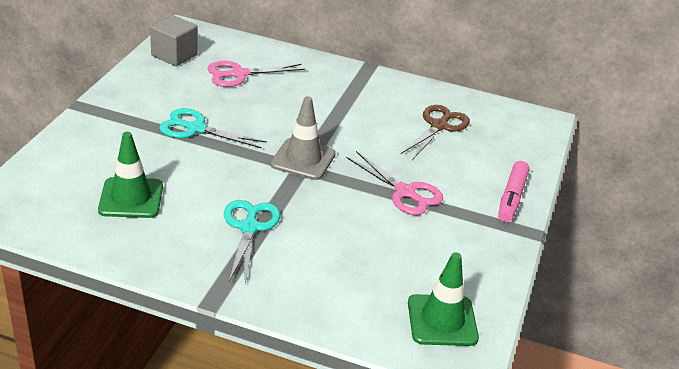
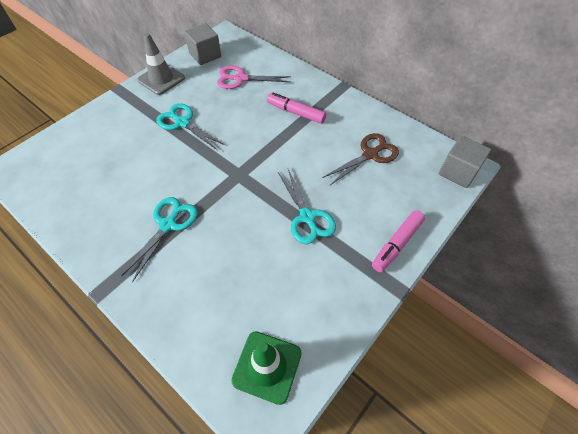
camera: 25 degrees right, 20 degrees up
green traffic cone [98,132,163,218] -> none
grey traffic cone [271,96,336,180] -> grey traffic cone moved to [137,33,185,95]
pink scissors [346,151,443,215] -> turquoise scissors [278,169,336,244]
none -> pink marker [267,93,326,124]
none -> grey cube [439,136,491,188]

